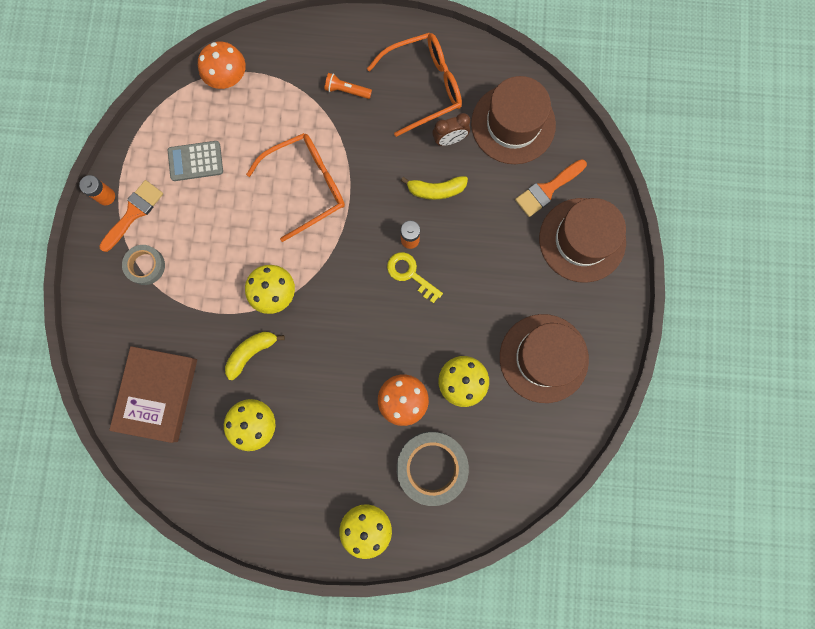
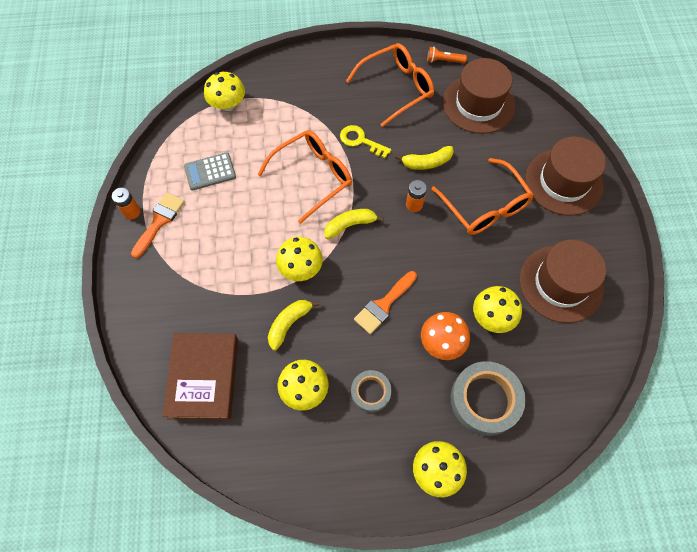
camera: 10 degrees left, 15 degrees down
grey tape [122,245,165,285] -> grey tape moved to [351,370,392,413]
orange mushroom [198,42,246,89] -> yellow mushroom [204,72,245,111]
orange flashlight [325,73,372,99] -> orange flashlight moved to [427,47,467,63]
yellow key [387,252,443,303] -> yellow key moved to [340,125,391,158]
brown clock [432,113,470,146] -> none
orange brush [515,159,587,217] -> orange brush moved to [354,271,417,334]
none -> yellow banana [324,209,384,239]
none -> orange glasses [432,158,534,235]

